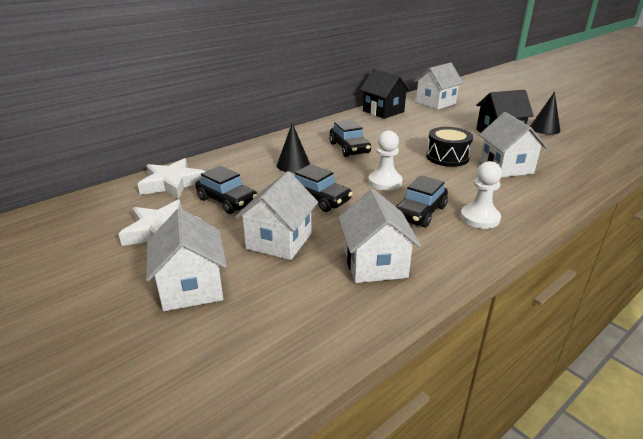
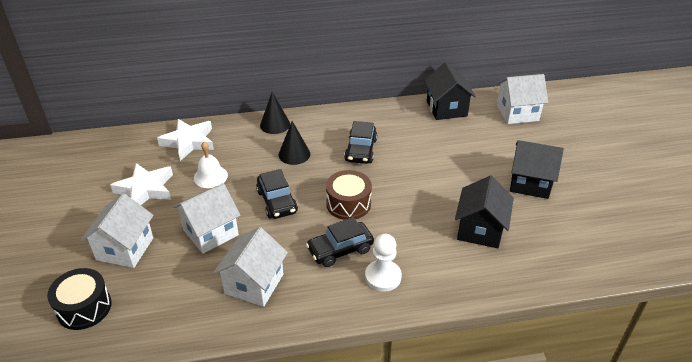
camera: 30 degrees right, 10 degrees up
black car [195,166,257,214] -> white bell [194,142,228,188]
white pawn [368,130,403,190] -> brown drum [326,170,372,220]
black drum [426,127,473,167] -> black drum moved to [47,268,112,330]
white house [479,112,547,178] -> black house [455,176,514,248]
black cone [530,91,560,135] -> black cone moved to [260,92,290,134]

